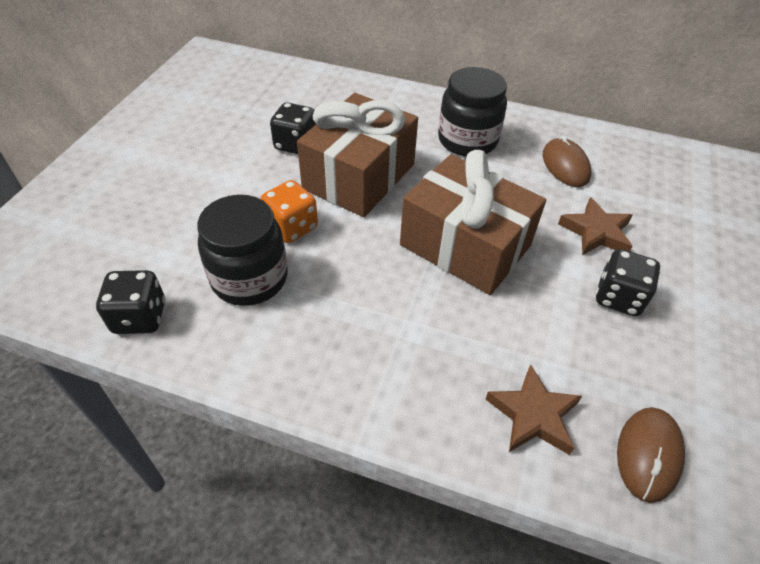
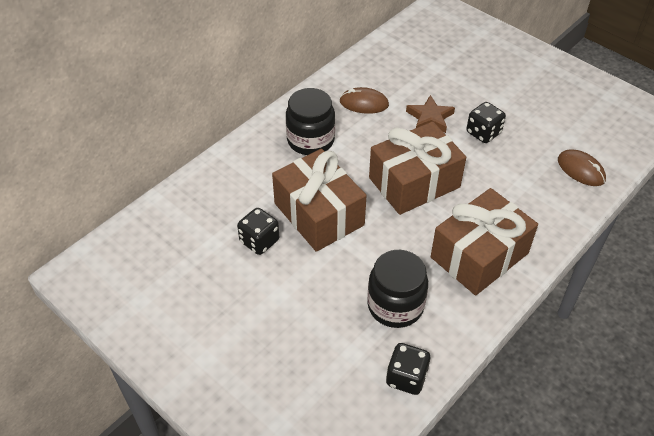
camera: 65 degrees left, 0 degrees up
orange dice [261,180,318,243] -> none
brown star [485,365,582,455] -> none
none -> brown gift [431,188,538,295]

